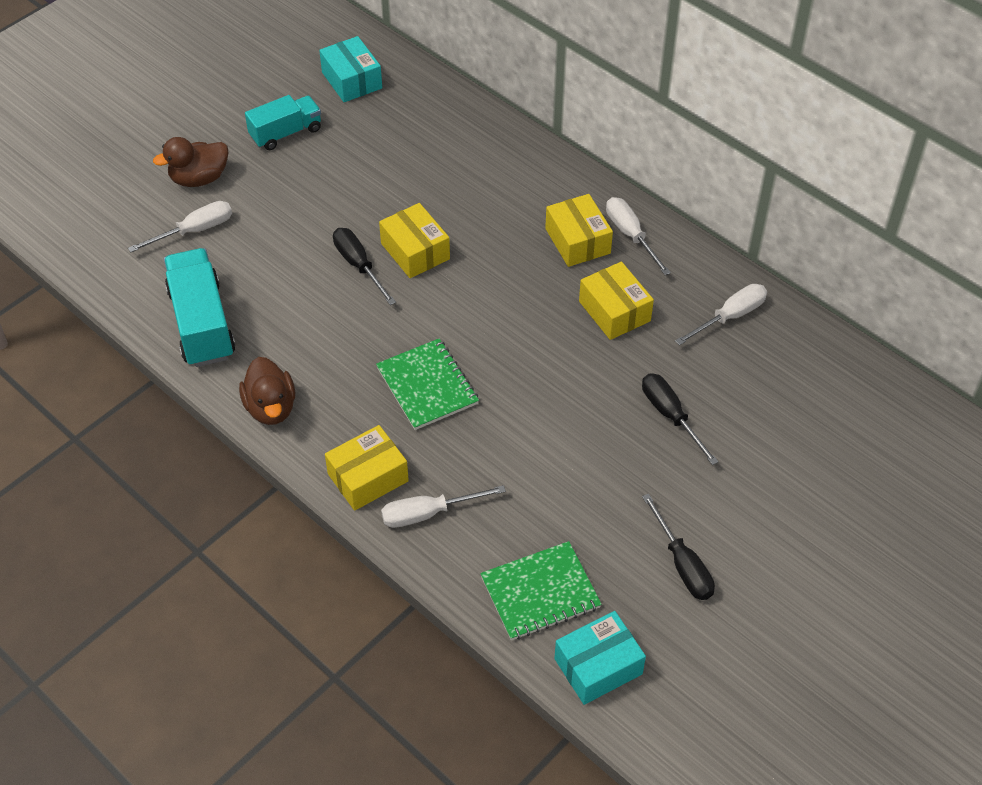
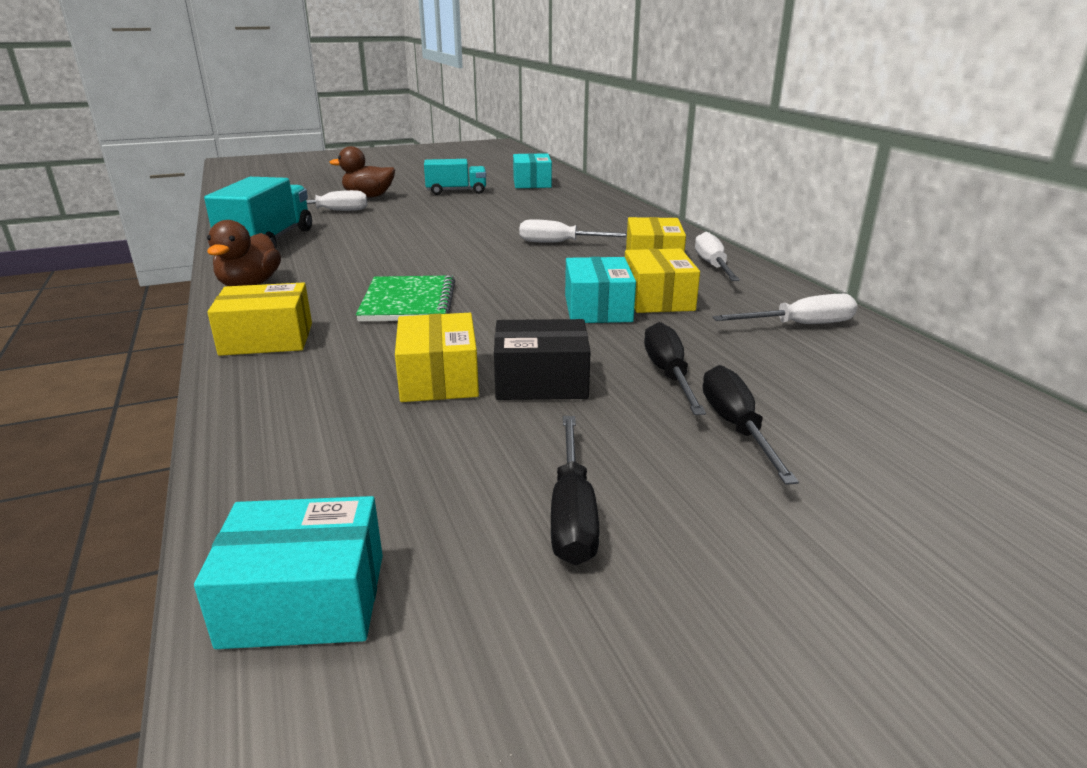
camera: 25 degrees right, 25 degrees down
black screwdriver [333,228,396,305] -> black screwdriver moved to [703,365,799,485]
yellow box [379,203,450,278] -> yellow box moved to [395,313,479,402]
white screwdriver [381,485,506,528] -> white screwdriver moved to [519,219,627,243]
green notebook [480,541,602,641] -> none
none -> black box [494,319,591,400]
none -> turquoise box [565,257,636,323]

